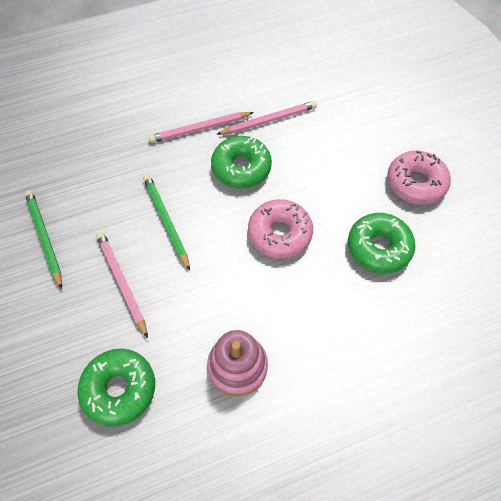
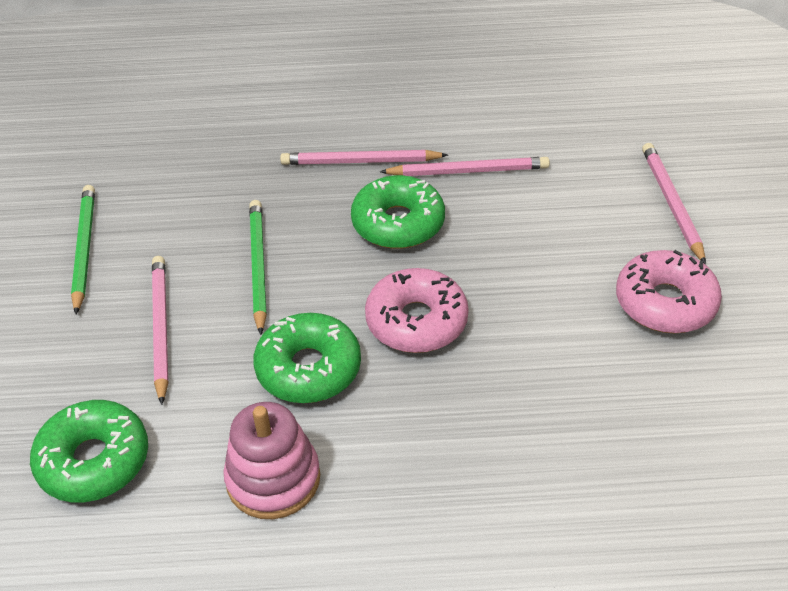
camera: 20 degrees right, 15 degrees down
green donut [348,213,415,274] -> green donut moved to [253,313,361,403]
none -> pink pencil [642,143,706,265]

